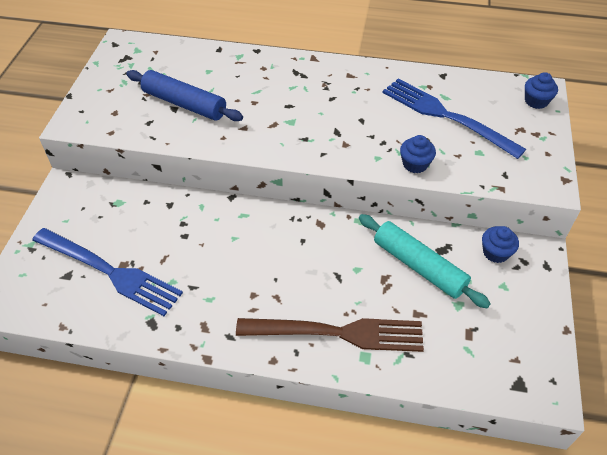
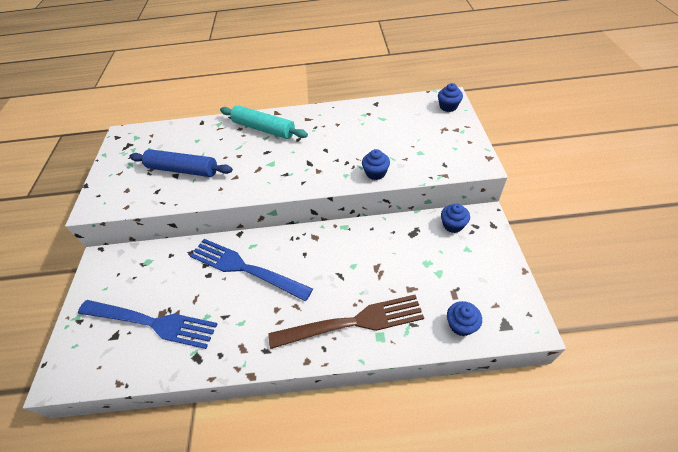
camera: 10 degrees left, 0 degrees up
turquoise rolling pin [359,214,491,308] -> turquoise rolling pin moved to [220,105,308,139]
blue fork [382,78,526,159] -> blue fork moved to [190,239,313,301]
none -> blue cupcake [447,301,482,336]

